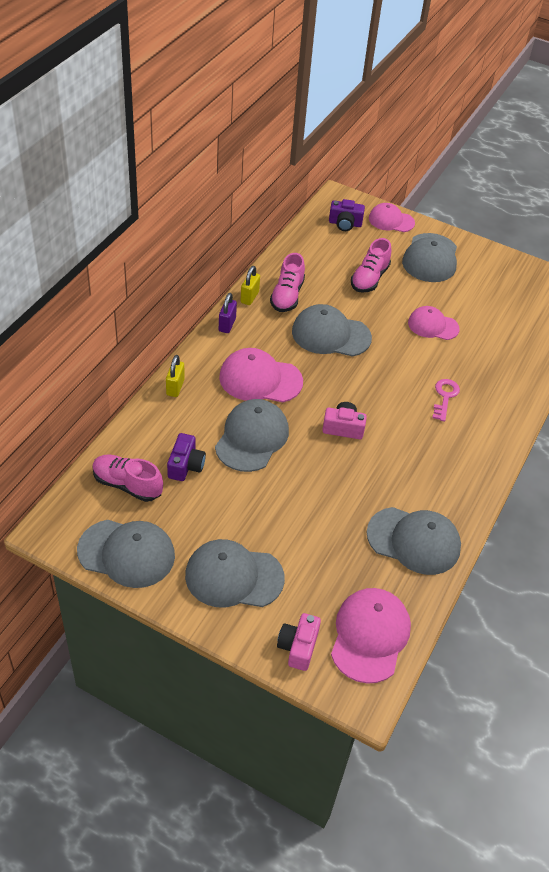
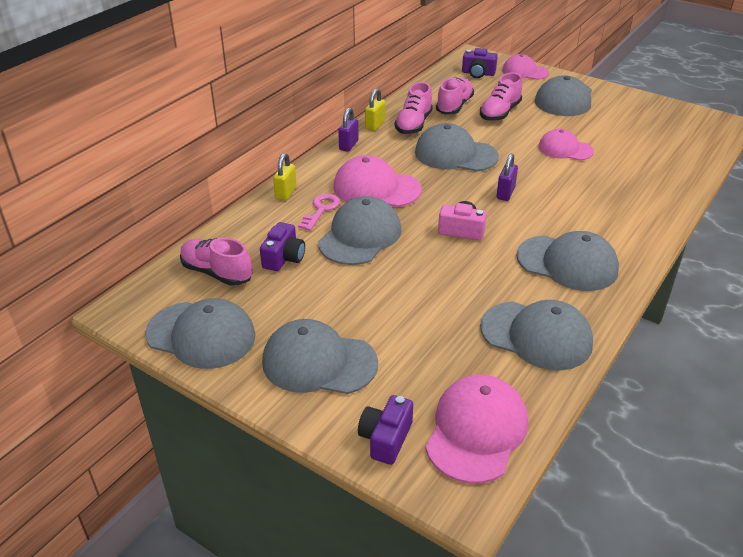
camera: 10 degrees right, 10 degrees down
pink camera [277,613,321,671] -> purple camera [358,395,413,465]
pink key [432,379,460,422] -> pink key moved to [298,194,340,231]
none -> pink shoe [436,77,474,114]
none -> purple padlock [497,154,518,201]
none -> grey cap [516,231,619,291]

